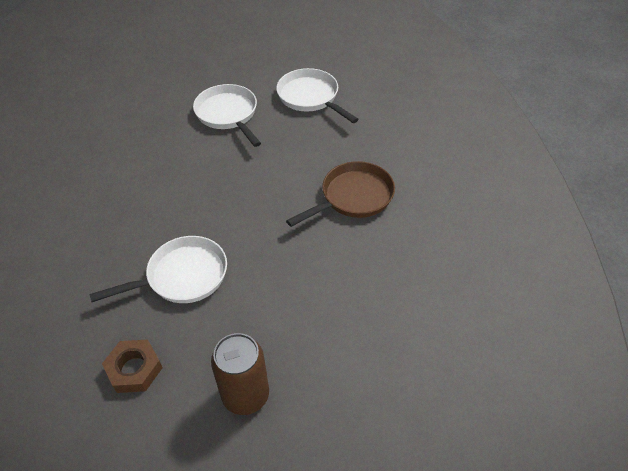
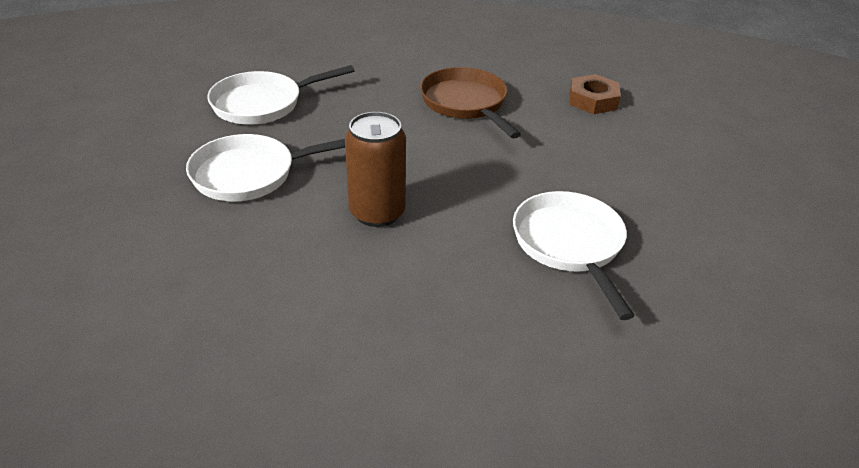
camera: 80 degrees left, 10 degrees down
brown nut [102,339,162,393] -> brown nut moved to [569,74,621,114]
brown can [211,333,269,415] -> brown can moved to [345,112,406,227]

